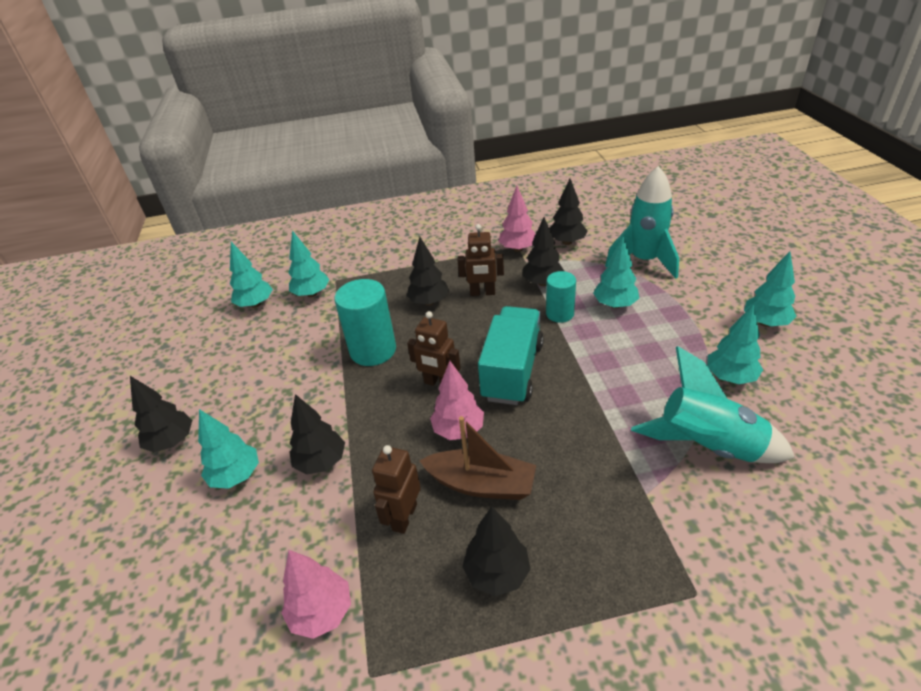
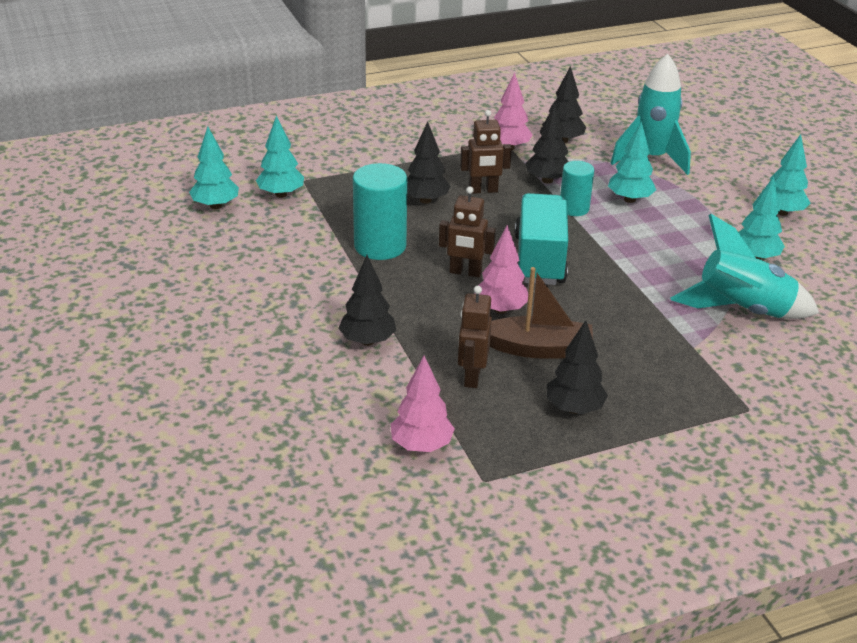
camera: 15 degrees left, 5 degrees down
black tree [130,376,192,452] -> none
turquoise tree [198,409,259,489] -> none

